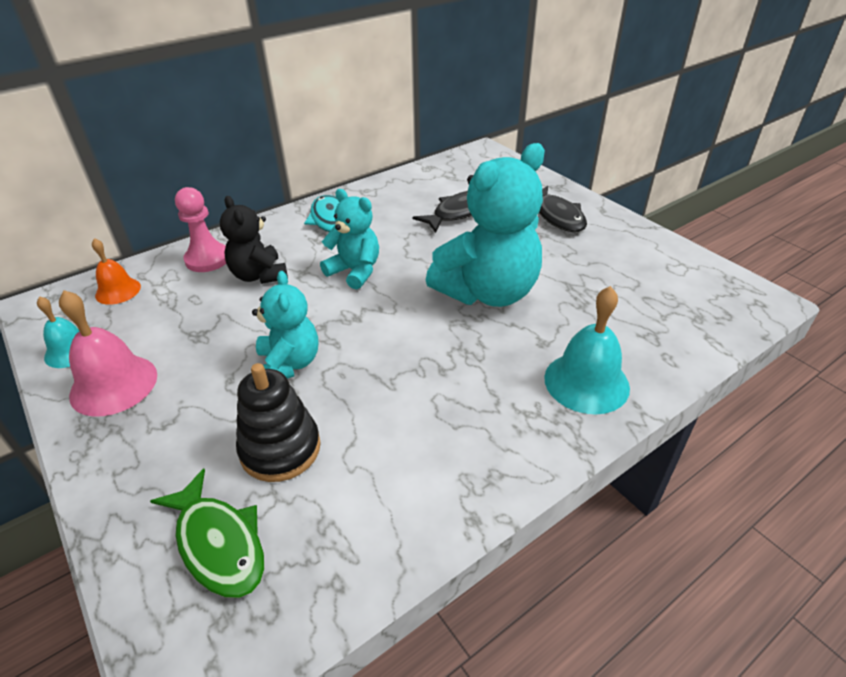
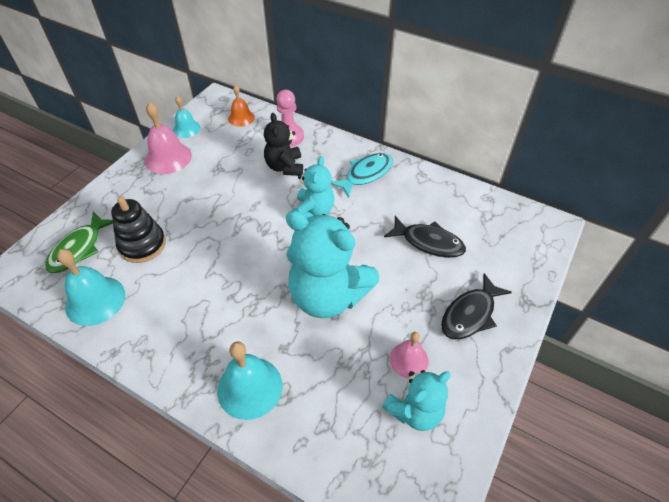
camera: 65 degrees right, 10 degrees up
black teddy bear [220,196,288,284] -> black teddy bear turned 45 degrees counterclockwise [264,113,303,176]
turquoise teddy bear [252,271,318,379] -> turquoise teddy bear moved to [382,370,450,431]
none -> turquoise bell [57,249,125,326]
none -> pink bell [390,332,428,378]

